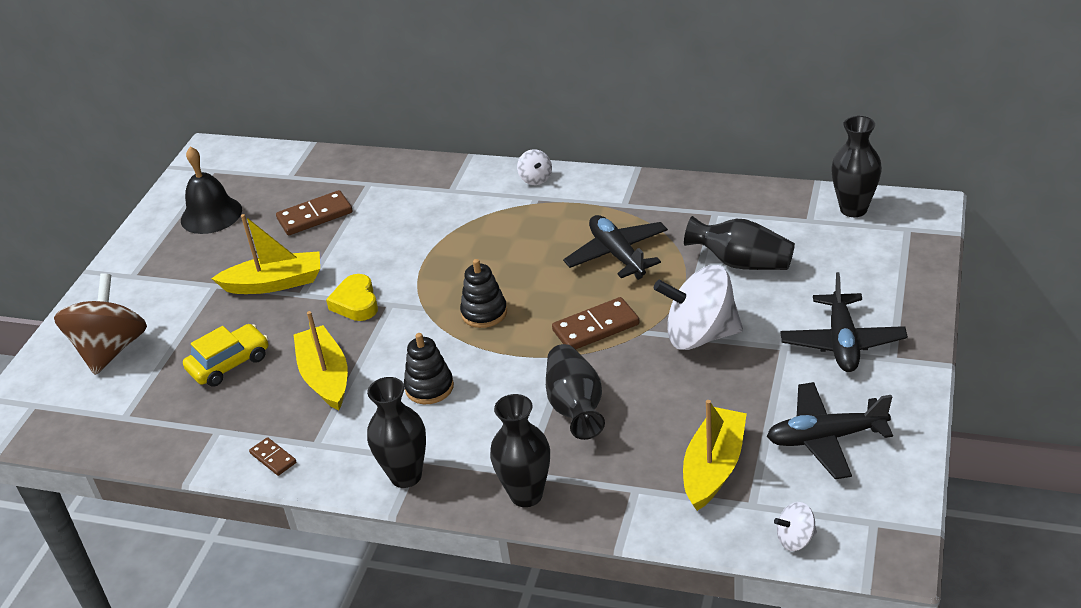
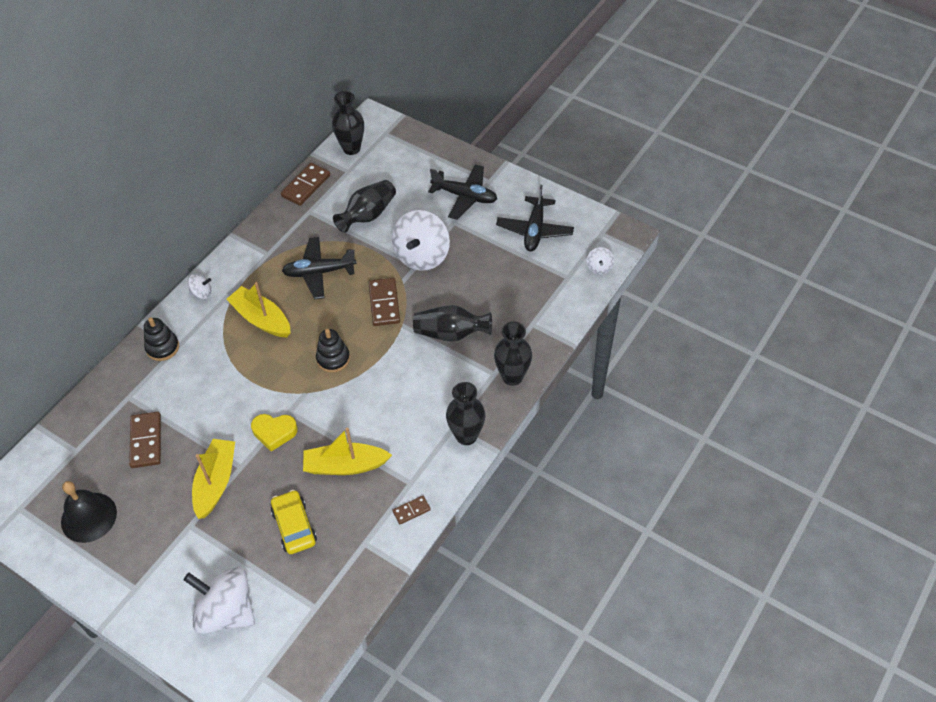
camera: 75 degrees left, 15 degrees up
brown spinning top [54,273,147,375] -> white spinning top [184,567,255,634]
black stacking toy [404,333,454,404] -> black stacking toy moved to [144,317,179,361]
yellow boat [683,400,747,511] -> yellow boat moved to [226,282,291,337]
none -> brown domino [281,163,330,206]

